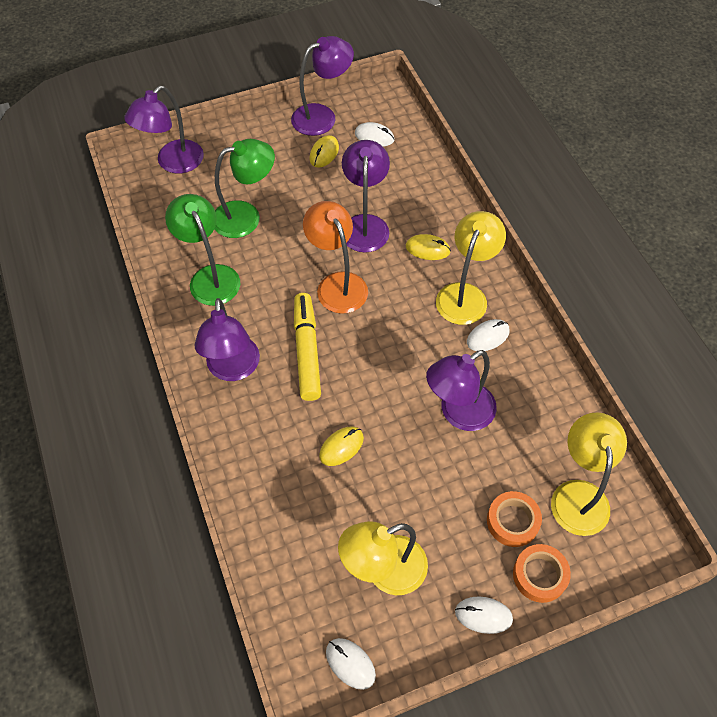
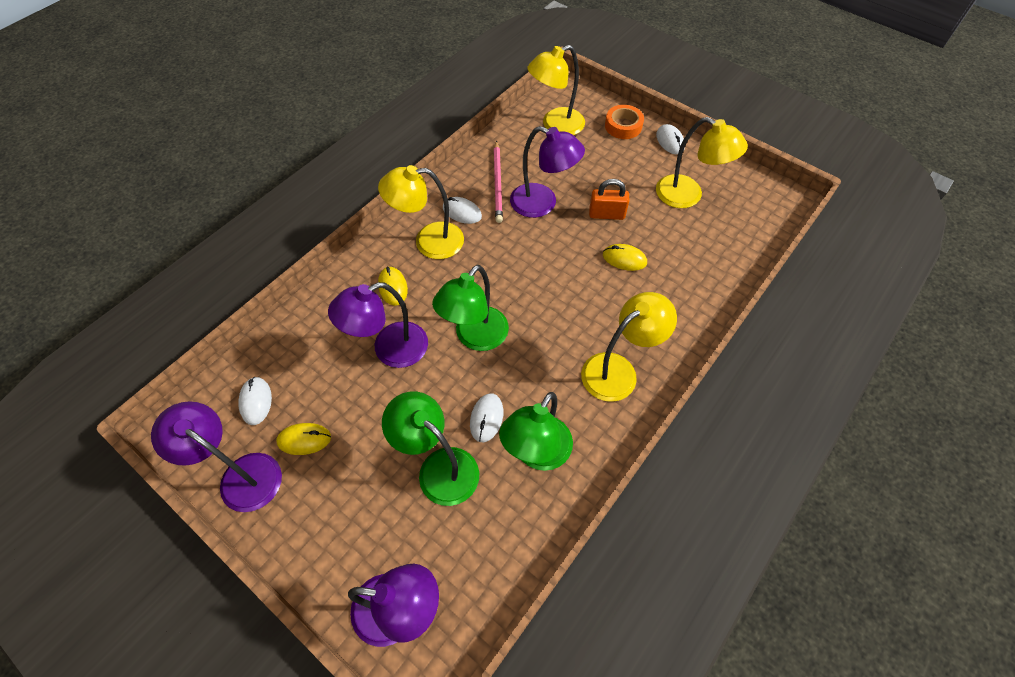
camera: 120 degrees left, 0 degrees up
purple lamp [195,298,260,381] -> yellow lamp [581,292,677,402]
yellow marker [294,293,321,401] -> none
orange lamp [303,201,368,314] -> green lamp [432,265,509,351]
white mouse [326,638,376,690] -> white mouse moved to [470,393,503,442]
orange tape [487,491,542,547] -> none
none -> pink pencil [494,140,503,223]
none -> orange padlock [589,179,630,220]

